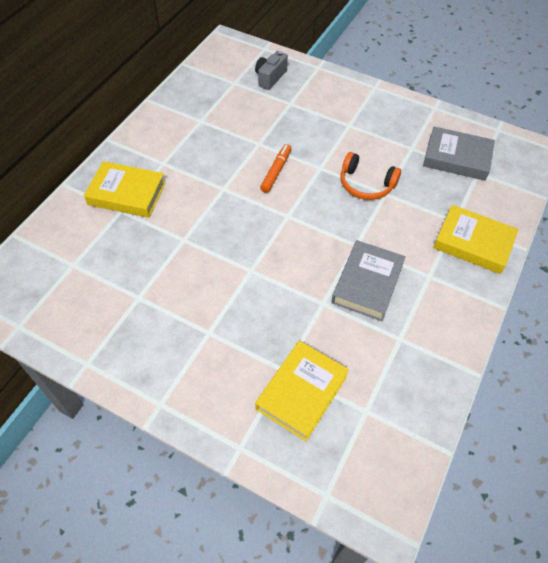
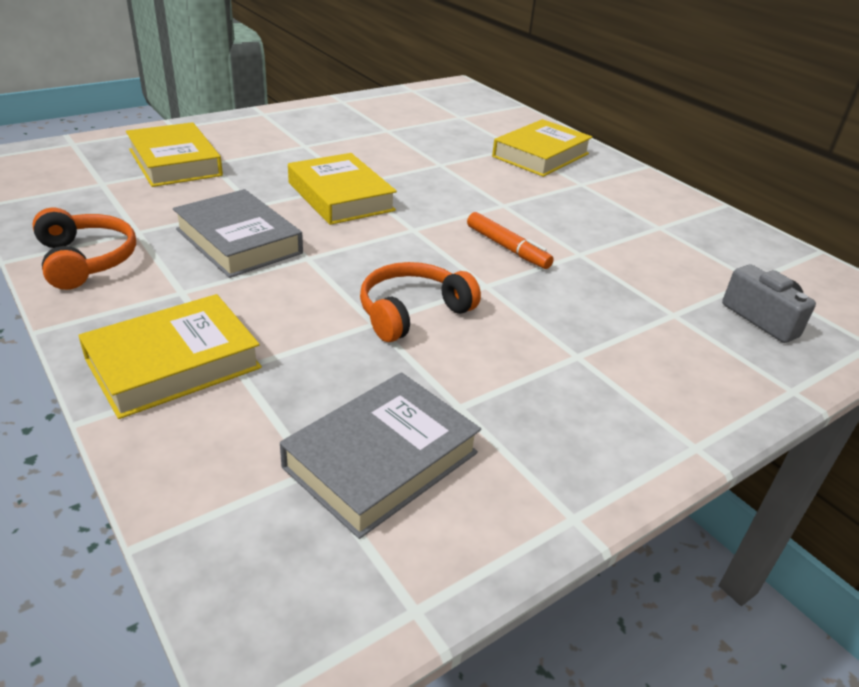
camera: 115 degrees right, 20 degrees down
none -> orange headphones [32,207,136,290]
none -> yellow book [288,153,397,225]

